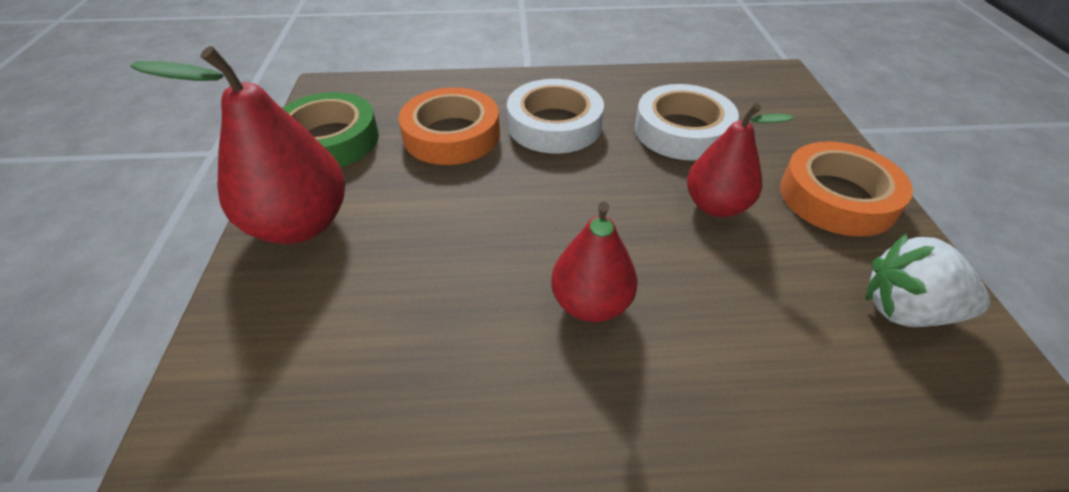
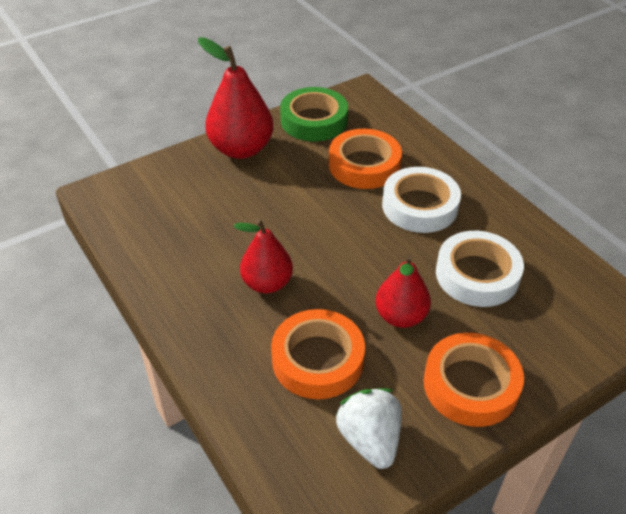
camera: 60 degrees right, 0 degrees up
none -> orange tape [271,309,365,399]

